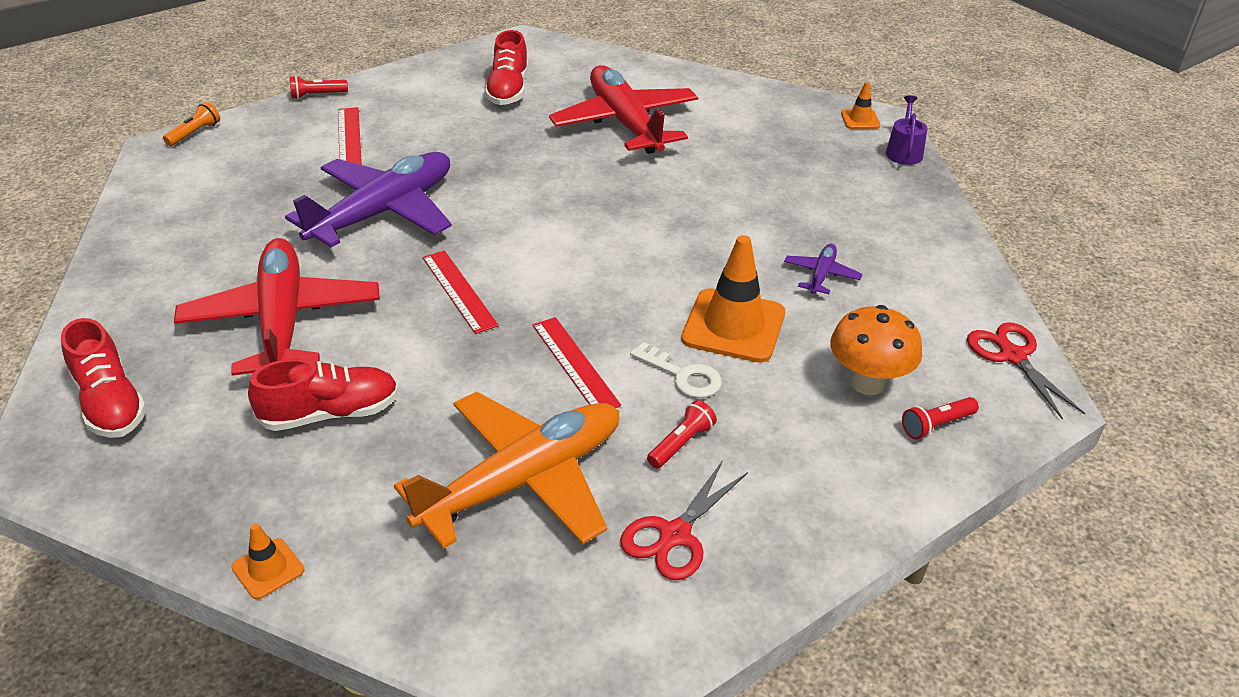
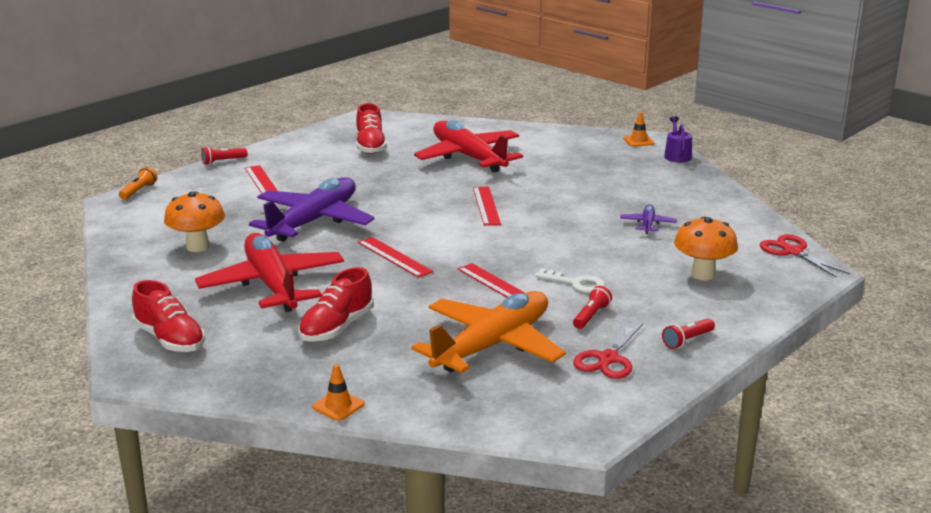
camera: 10 degrees left, 15 degrees down
red shoe [248,359,399,431] -> red shoe turned 150 degrees clockwise [298,267,374,342]
orange traffic cone [681,235,785,363] -> none
red flashlight [902,397,979,439] -> red flashlight moved to [662,318,715,349]
none -> orange mushroom [164,191,225,252]
none -> red ruler [473,186,501,226]

